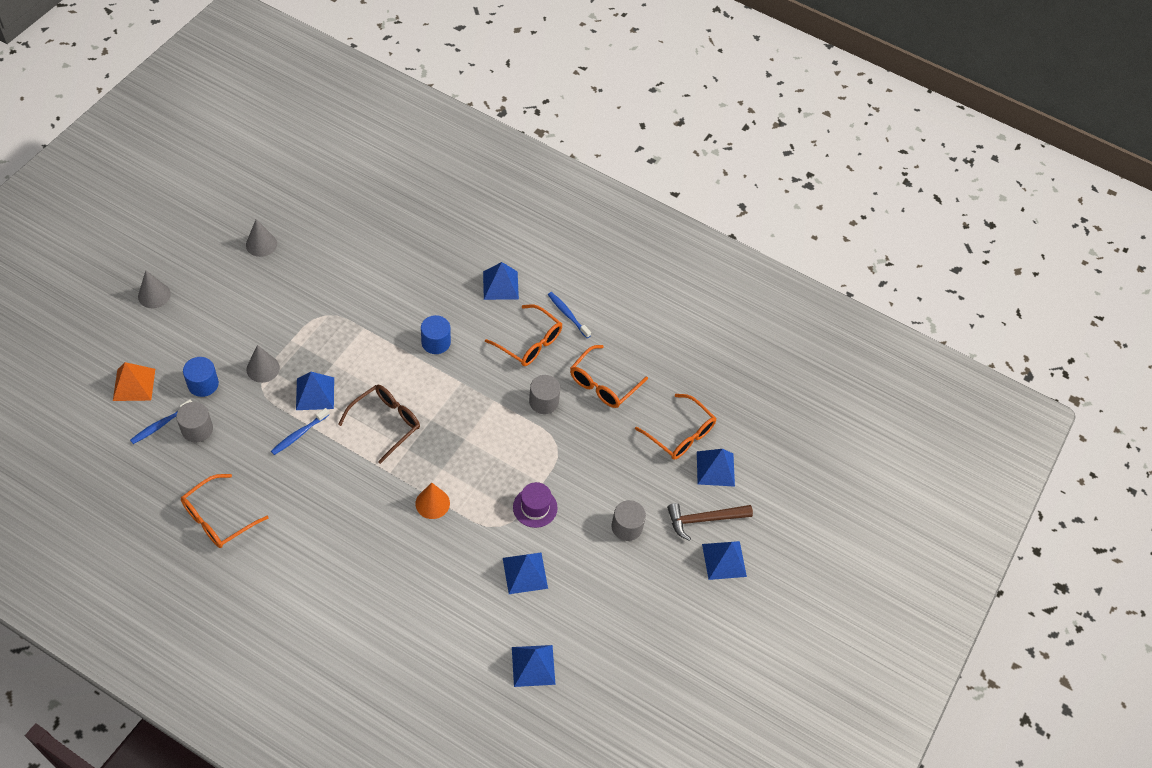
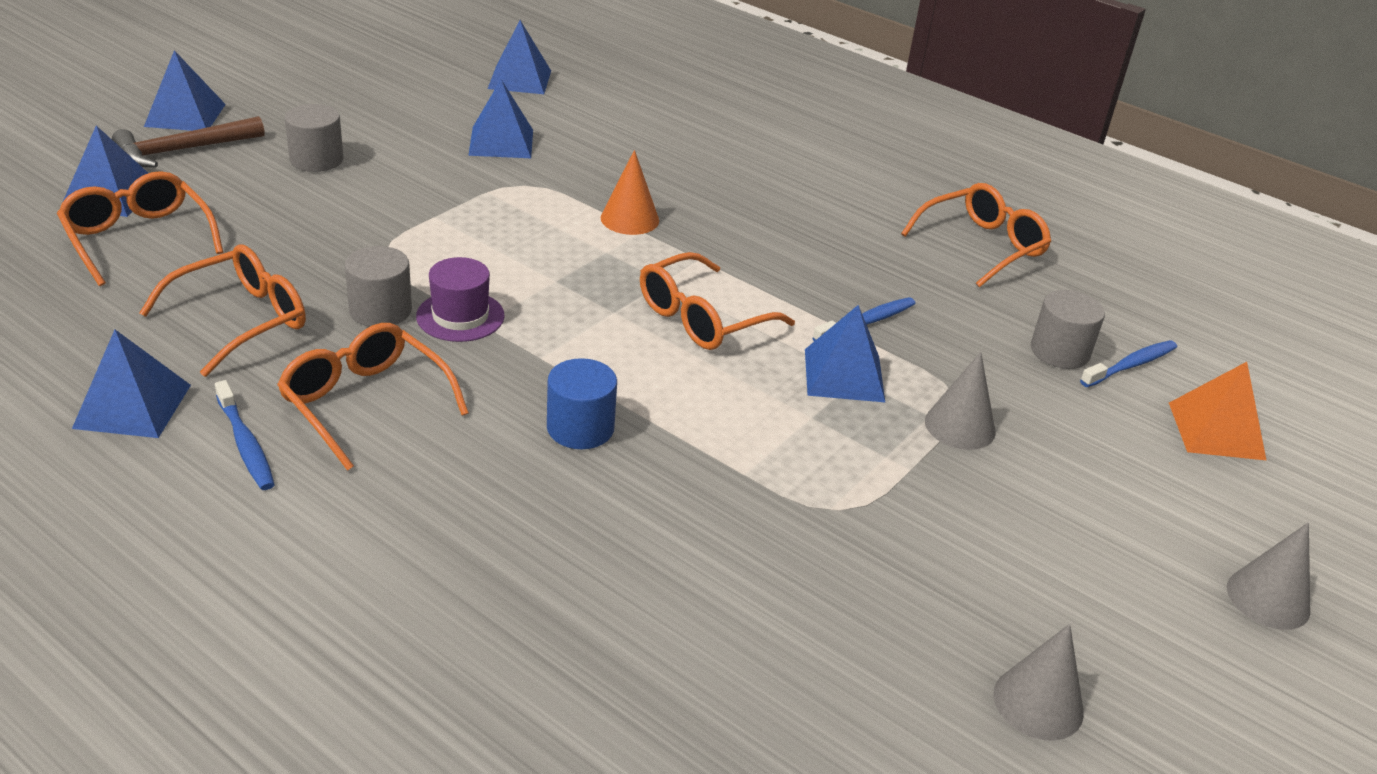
camera: 170 degrees left, 20 degrees down
blue cylinder [183,357,219,397] -> none
brown glasses [338,385,420,464] -> orange glasses [640,252,795,350]
blue pyramid [483,262,519,300] -> blue pyramid moved to [72,330,191,438]
purple hat [513,482,557,528] -> purple hat moved to [416,257,505,342]
brown hammer [667,503,753,541] -> brown hammer turned 150 degrees clockwise [112,116,265,167]

